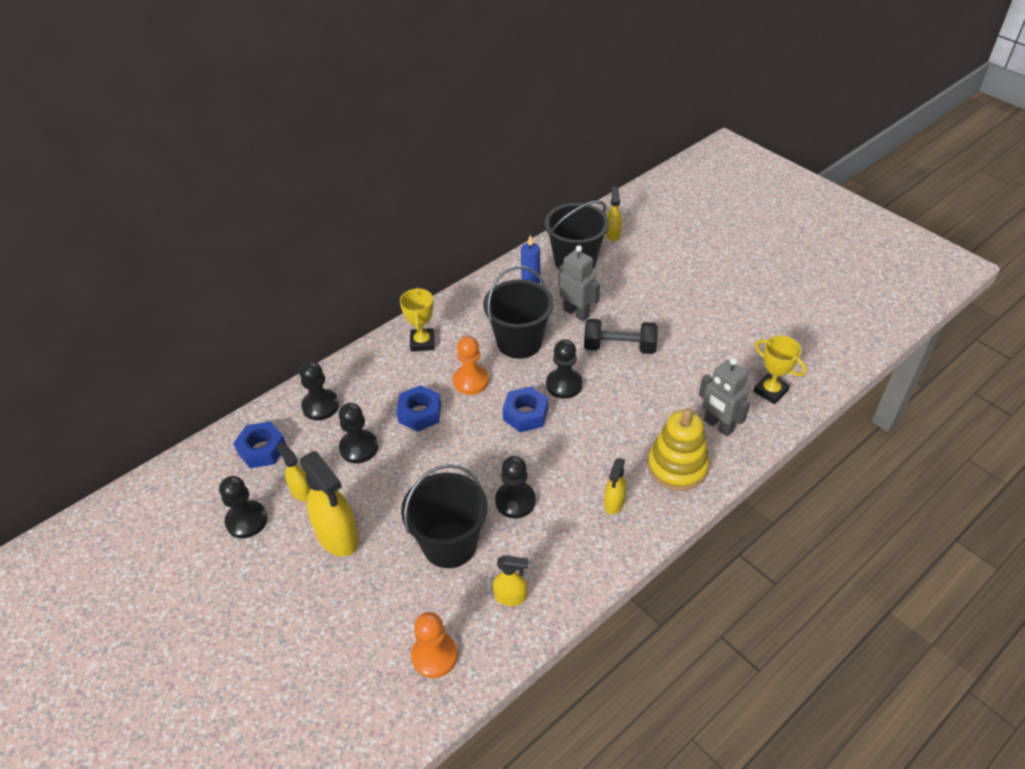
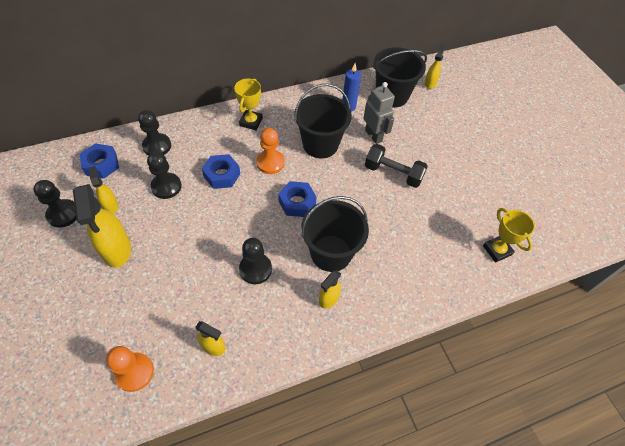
camera: 15 degrees right, 10 degrees up
black bucket [401,464,488,568] -> black bucket moved to [301,196,369,272]
black pawn [546,339,582,399] -> none
yellow stacking toy [648,408,710,491] -> none
grey robot [699,358,750,436] -> none

